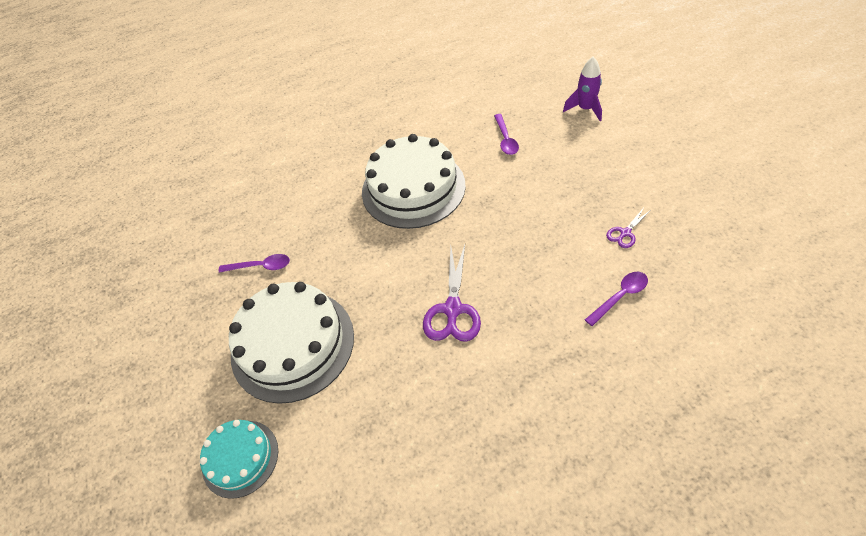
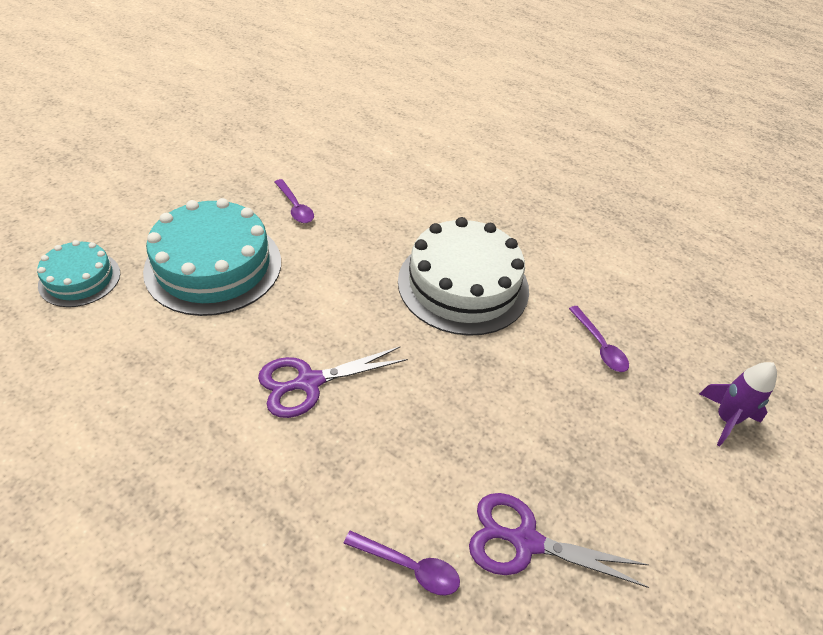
camera: 50 degrees right, 5 degrees down
white cake [229,282,354,404] -> turquoise cake [143,198,281,316]
purple spoon [494,114,519,155] -> purple spoon turned 75 degrees counterclockwise [569,306,629,372]
purple scissors [606,208,651,248] -> purple scissors [469,493,649,588], size x1.90

